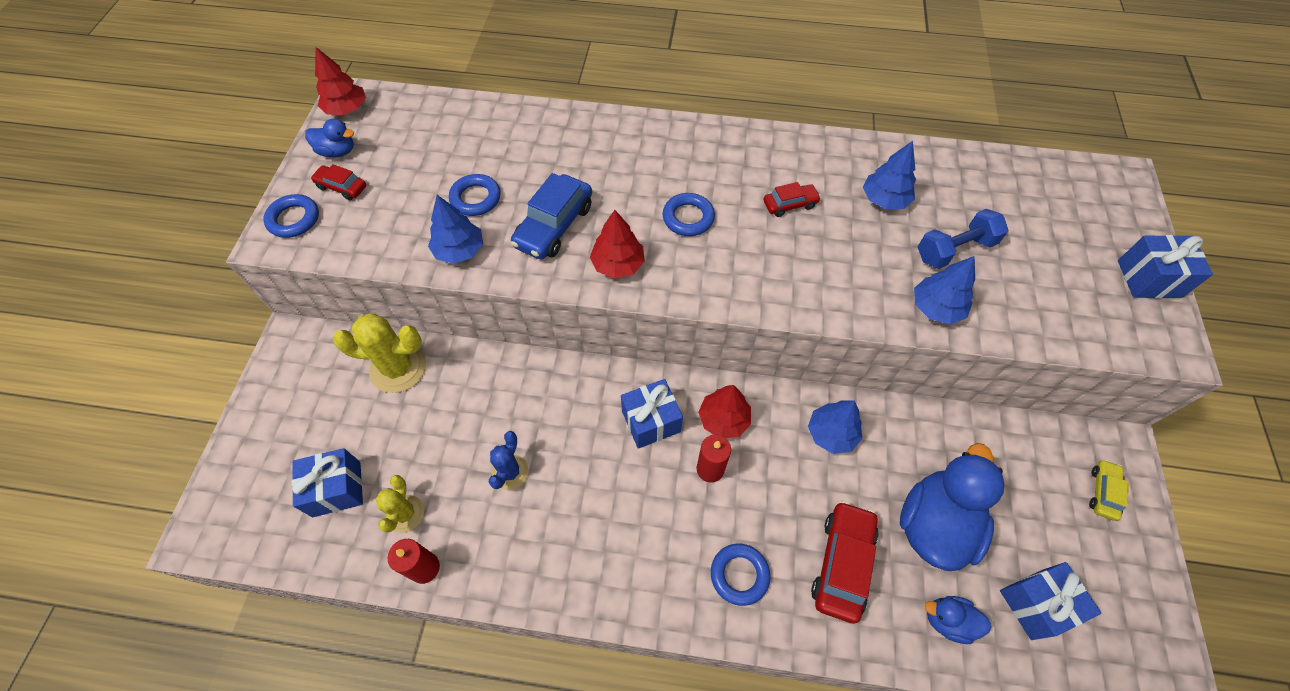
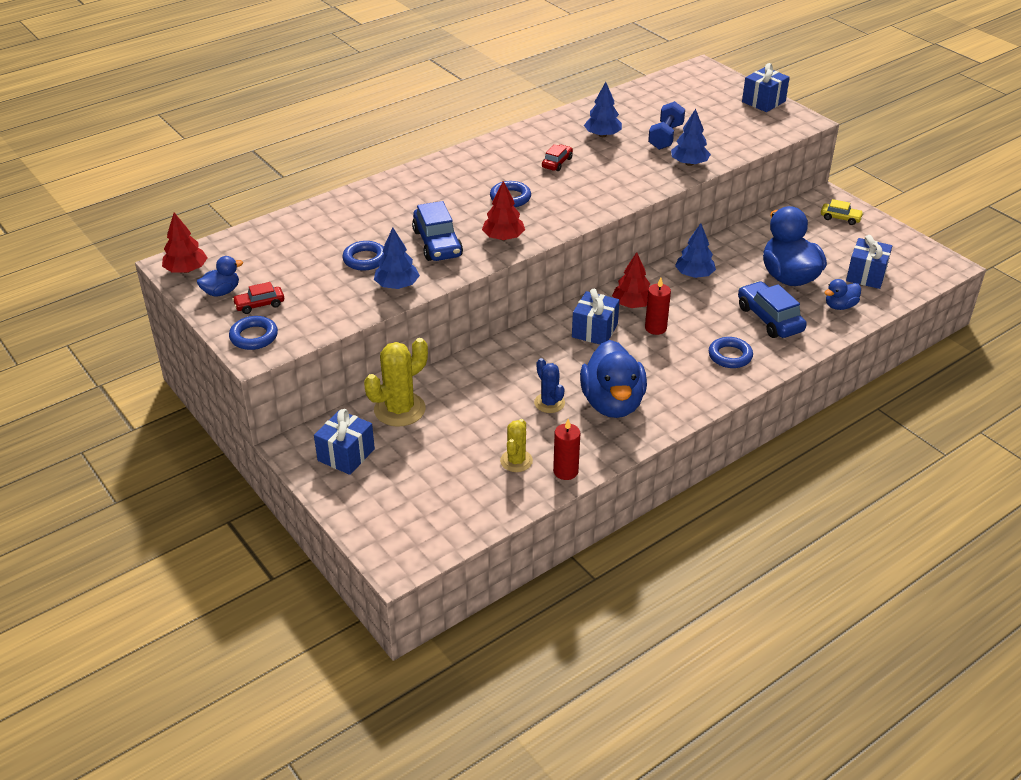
camera: 45 degrees left, 20 degrees down
blue gift [292,448,363,517] -> blue gift moved to [314,409,375,475]
yellow cactus [376,475,424,533] -> yellow cactus turned 60 degrees clockwise [500,419,533,472]
red car [811,501,879,623] -> blue car [738,281,807,338]
yellow car [1089,459,1129,521] -> yellow car turned 135 degrees clockwise [821,199,864,225]
none -> blue duck [580,340,647,418]

